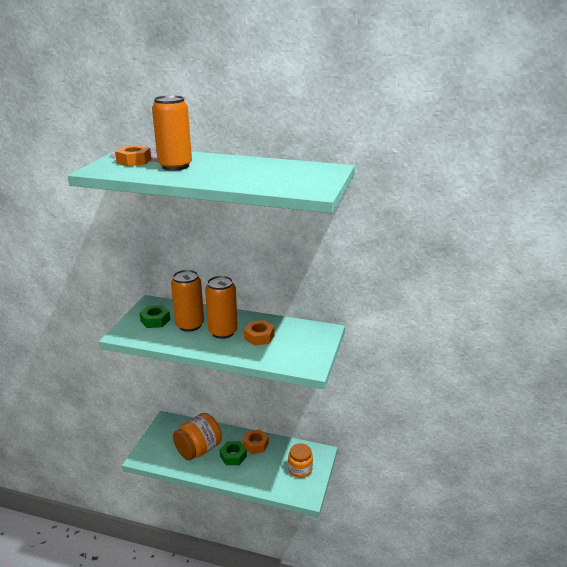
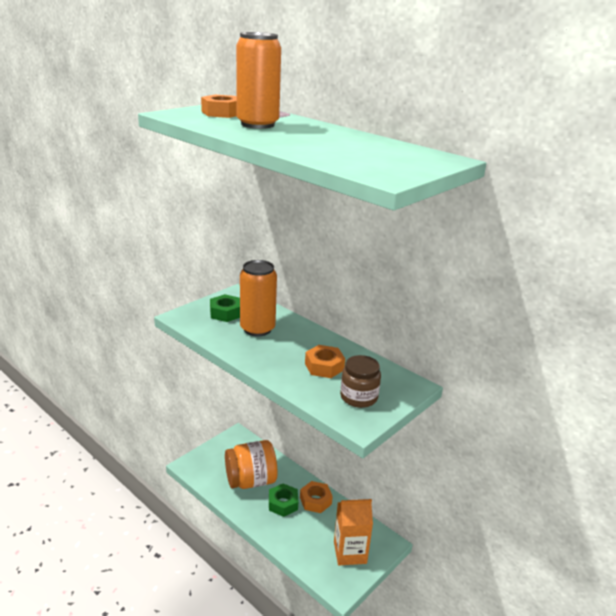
camera: 25 degrees right, 0 degrees up
orange can [205,276,238,339] -> none
orange jar [288,443,313,478] -> orange carton [334,499,373,565]
none -> brown jar [340,355,381,408]

